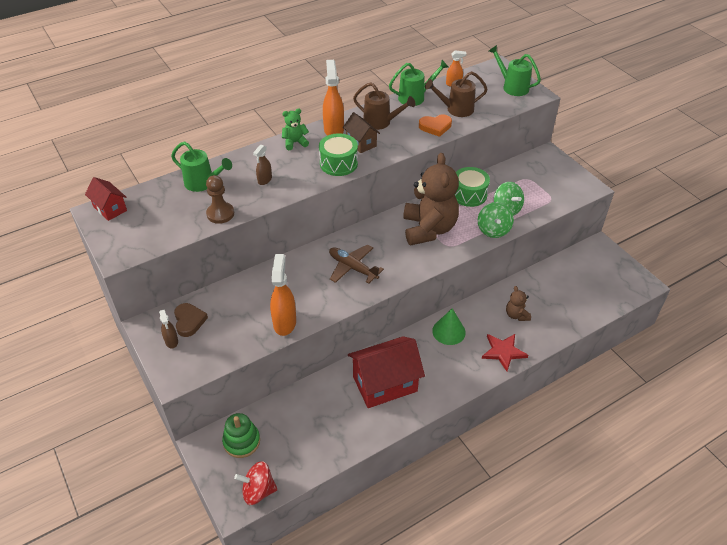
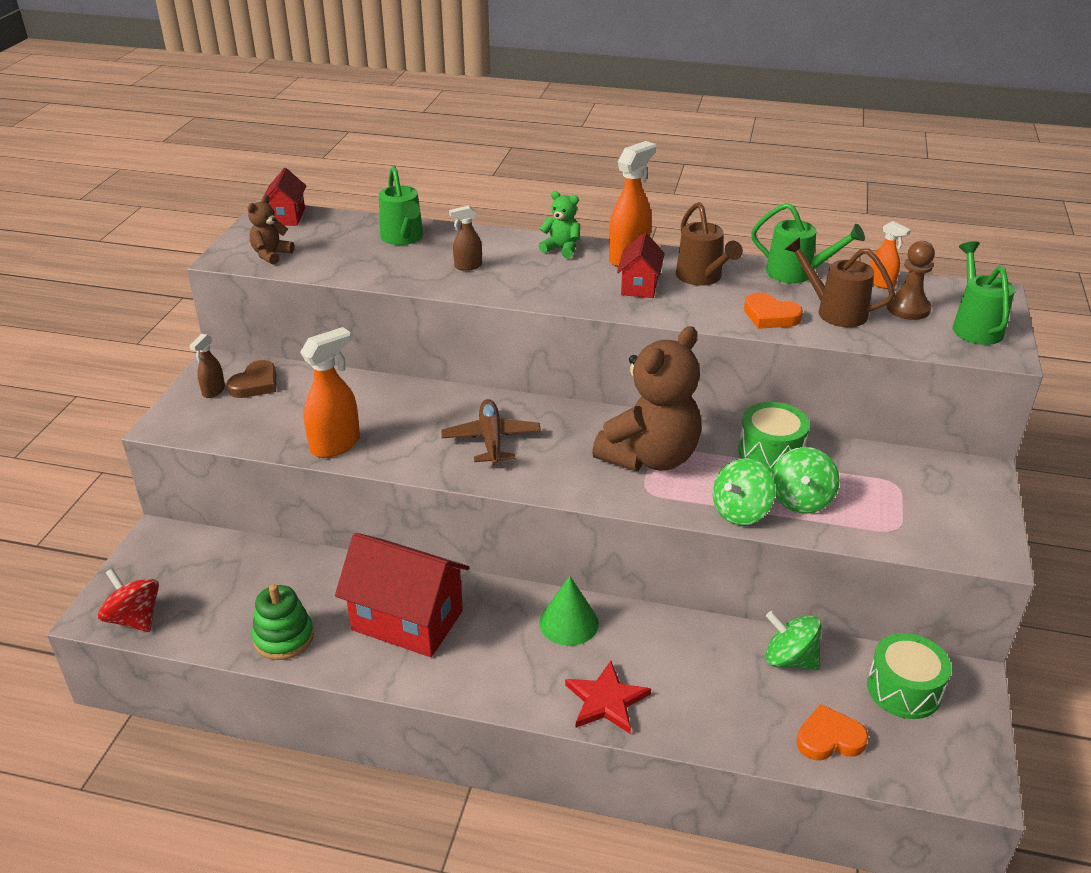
camera: 45 degrees right, 10 degrees down
brown pawn [206,175,234,224] -> brown pawn moved to [886,241,935,320]
green stacking toy [222,413,260,458] -> green stacking toy moved to [252,584,314,660]
green drum [319,133,358,176] -> green drum moved to [867,633,952,719]
brown house [343,112,380,153] -> red house [617,232,665,298]
brown teddy bear [506,286,531,321] -> brown teddy bear moved to [247,195,295,265]
none -> green spinning top [766,611,822,670]
none -> orange heart [797,704,868,760]

